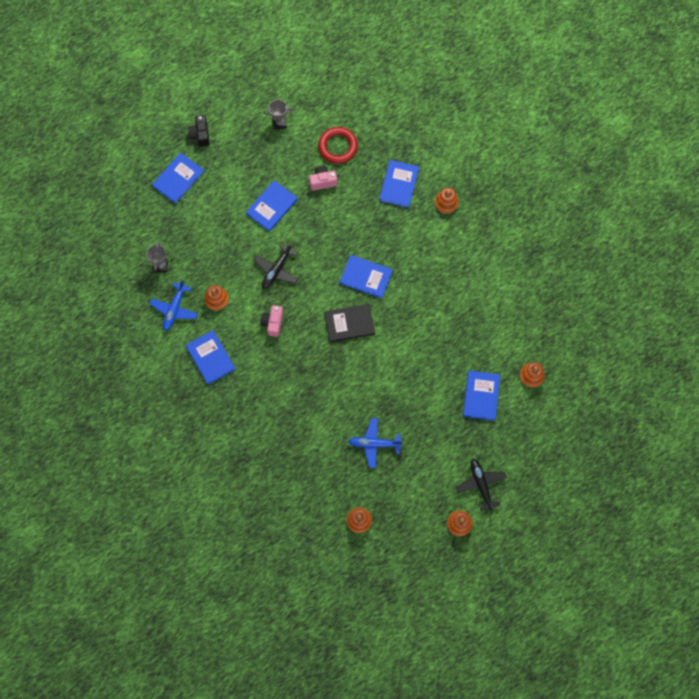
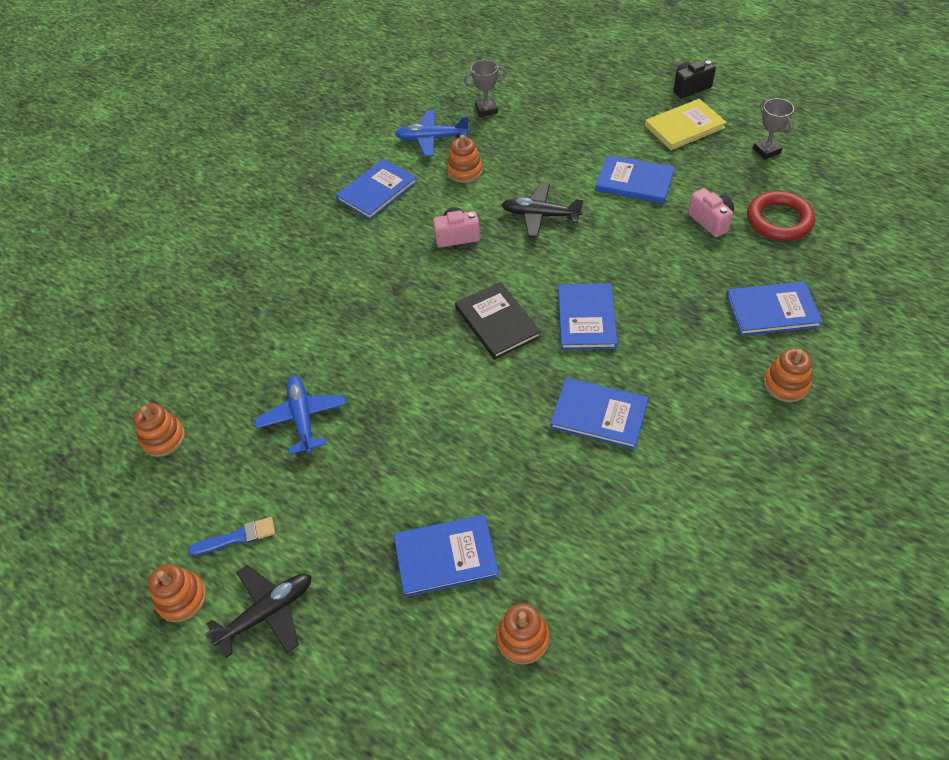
camera: 75 degrees right, 20 degrees down
blue book [152,153,204,204] -> blue book moved to [550,378,649,449]
none -> blue brush [188,517,275,556]
none -> yellow book [645,99,727,150]

